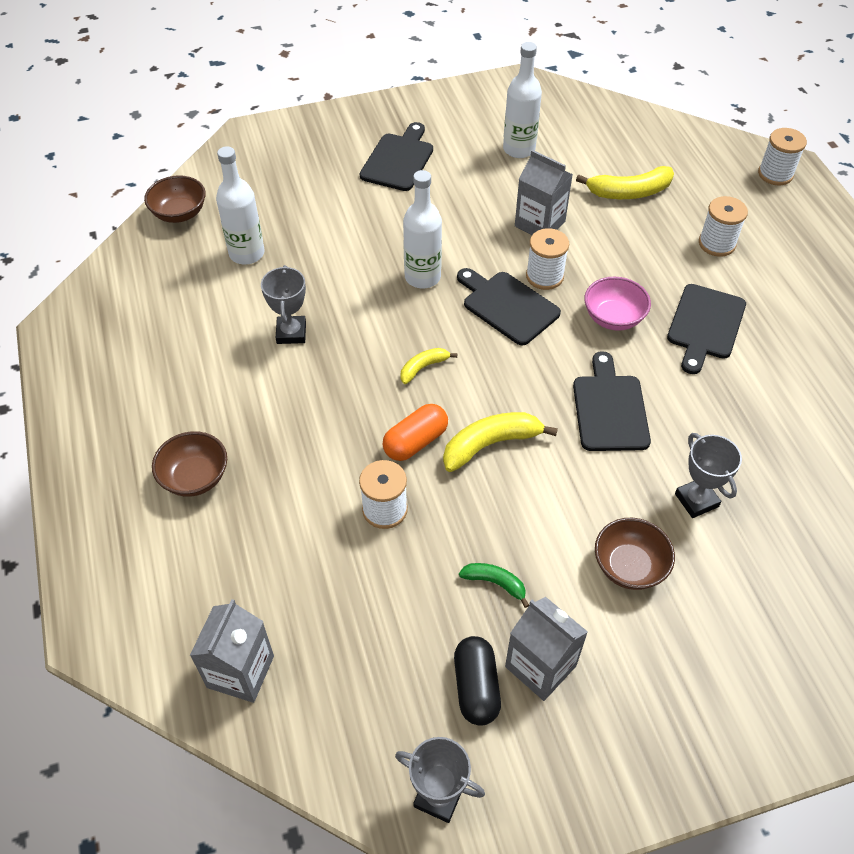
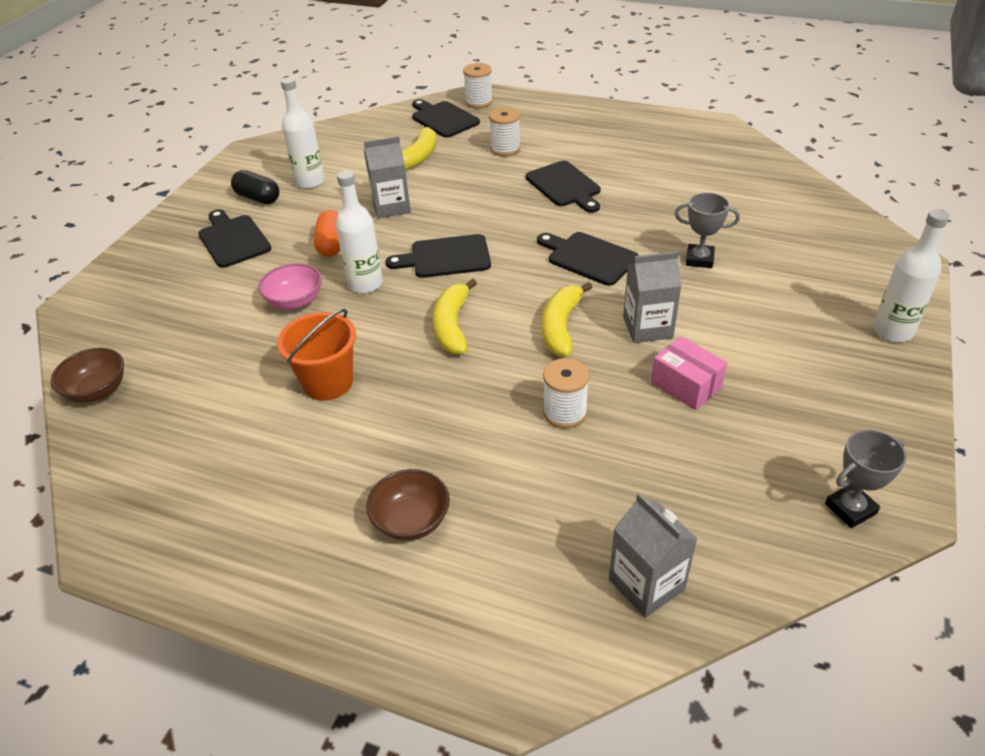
camera: 50 degrees left, 10 degrees down
white bottle [216,146,265,265] -> white bottle moved to [873,209,950,342]
grey trophy [261,265,306,344] -> orange bucket [277,309,356,401]
orange capsule [383,404,448,461] -> orange capsule moved to [314,210,340,257]
yellow banana [400,348,457,384] -> yellow banana [433,279,477,355], size x1.75
black capsule [454,636,501,726] -> black capsule moved to [231,170,279,204]
green banana [459,563,529,608] -> pink box [651,336,727,410]
grey carton [505,597,588,701] -> grey carton moved to [623,251,682,343]
white spool [526,228,569,290] -> none
pink bowl [584,277,651,331] -> pink bowl moved to [258,263,322,310]
brown bowl [595,518,675,590] -> none
none -> black cutting board [412,99,480,138]

